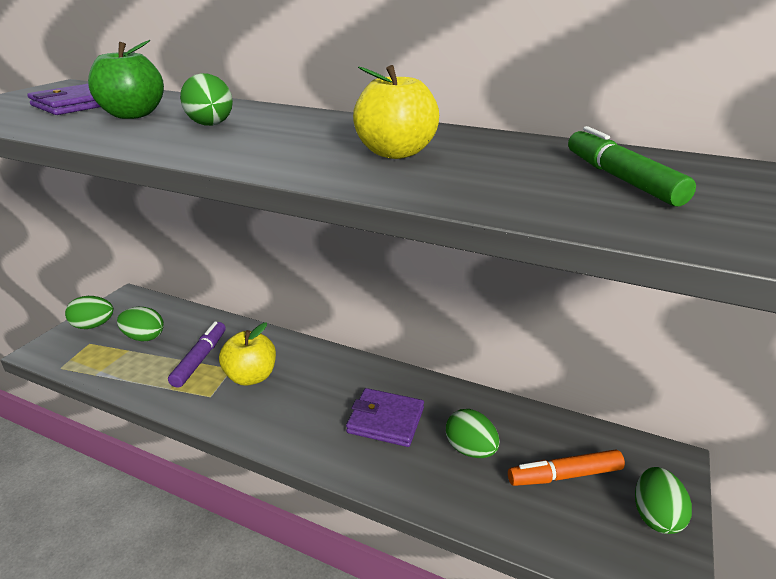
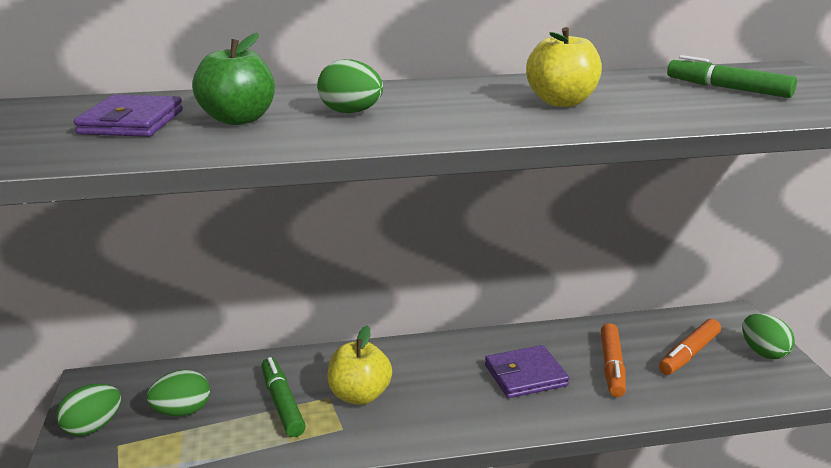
camera: 35 degrees left, 5 degrees down
purple marker [168,322,226,388] -> green marker [261,357,306,437]
green egg [446,409,500,458] -> orange marker [601,323,626,397]

